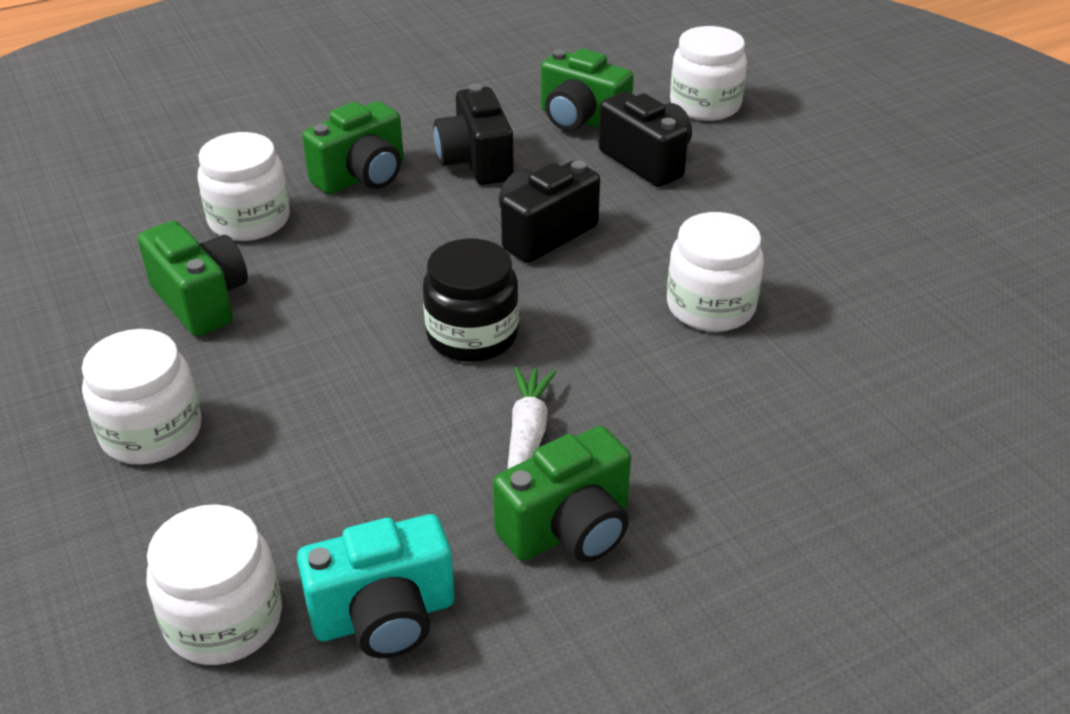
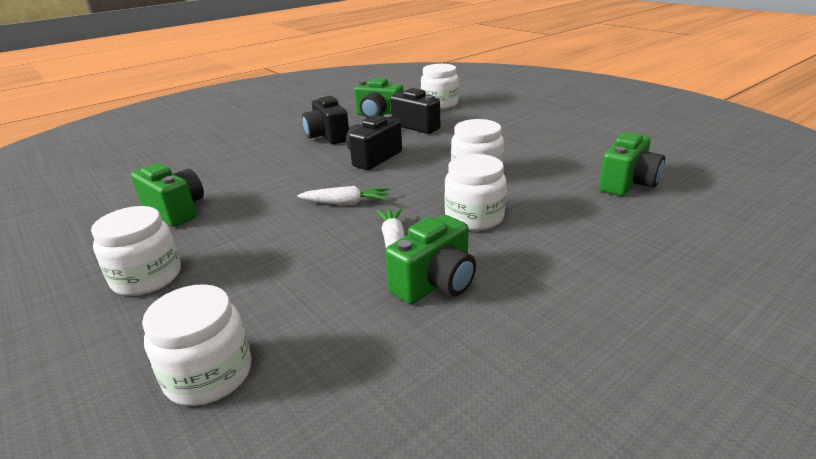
camera: 10 degrees left, 10 degrees down
white jar [198,132,290,241] -> white jar moved to [445,154,507,231]
turquoise camera [297,514,455,658] -> none
green camera [302,101,404,194] -> green camera moved to [599,132,665,196]
black jar [423,238,519,362] -> white carrot [297,186,389,205]

